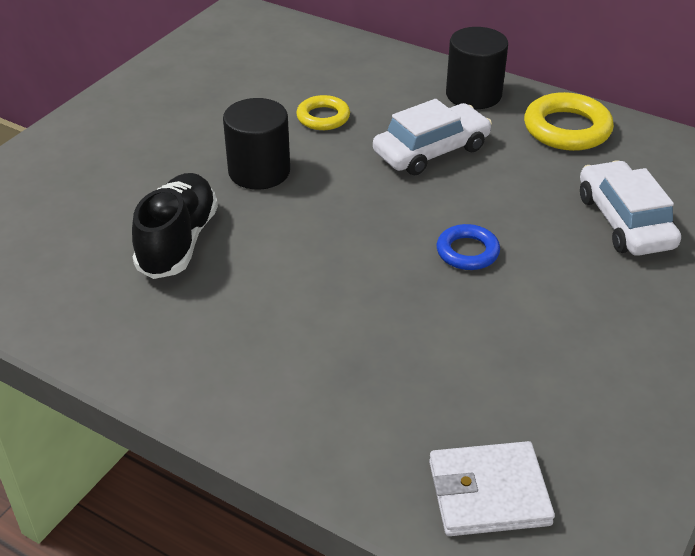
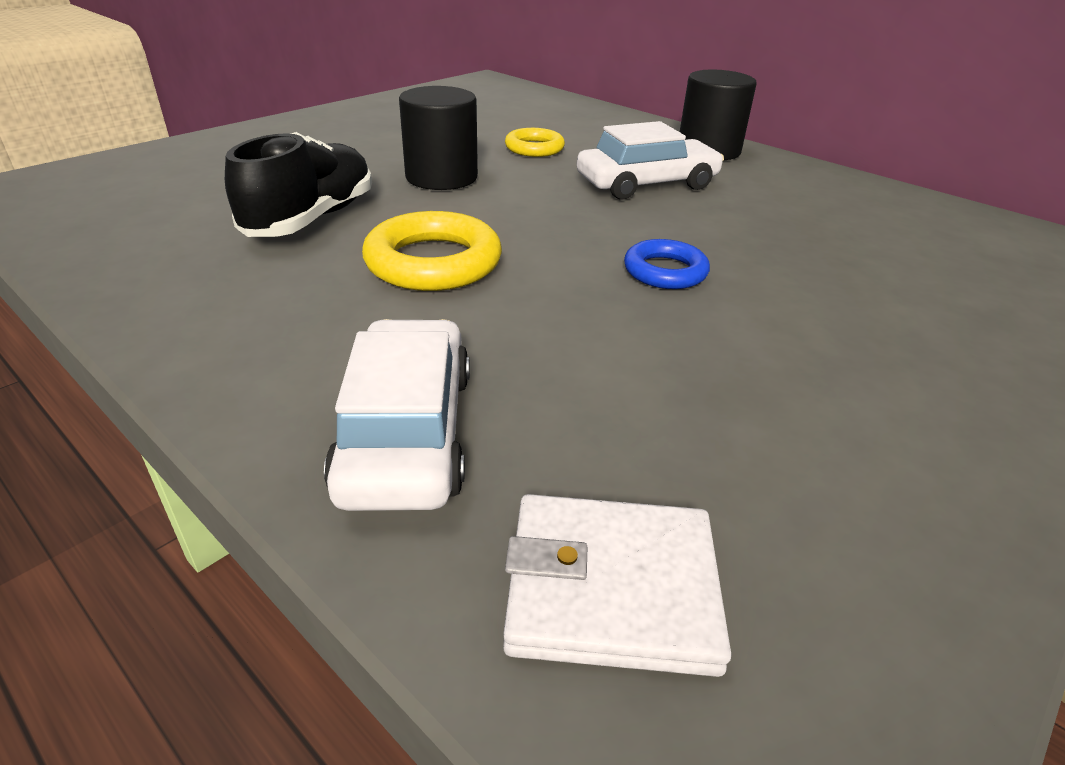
camera: 10 degrees right, 5 degrees down
yellow ring [524,92,614,151] -> yellow ring moved to [362,211,502,291]
white car [580,160,681,256] -> white car moved to [324,319,470,511]

